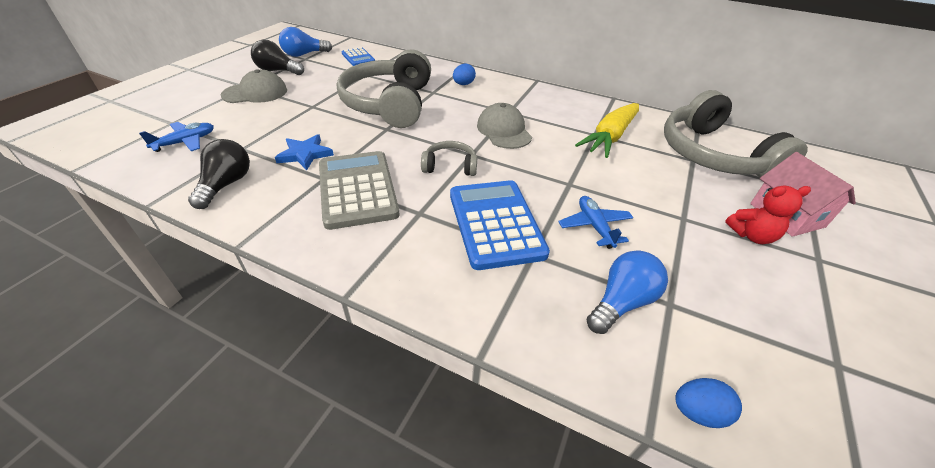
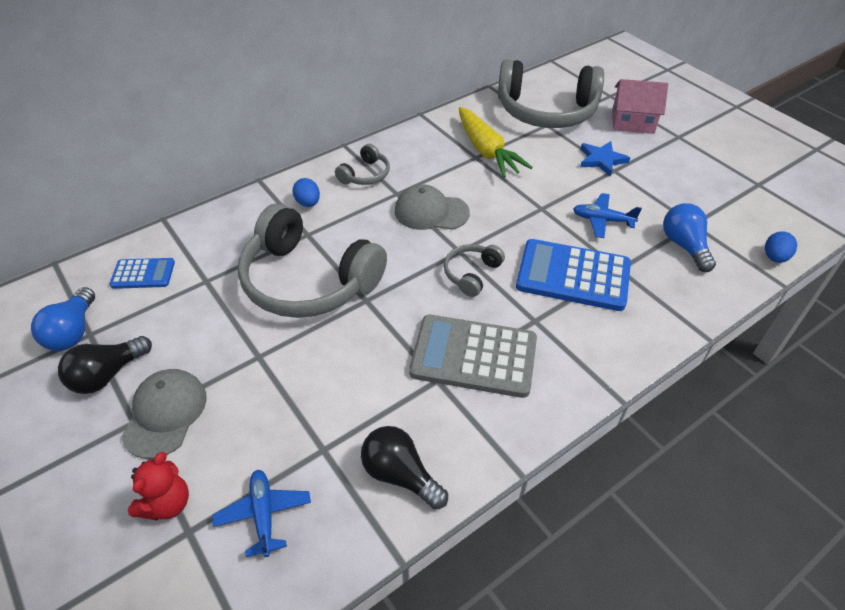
camera: 60 degrees left, 5 degrees up
blue star [275,134,334,170] -> blue star moved to [580,141,630,177]
red teddy bear [725,186,811,244] -> red teddy bear moved to [128,452,189,520]
none -> grey headphones [335,144,390,185]

